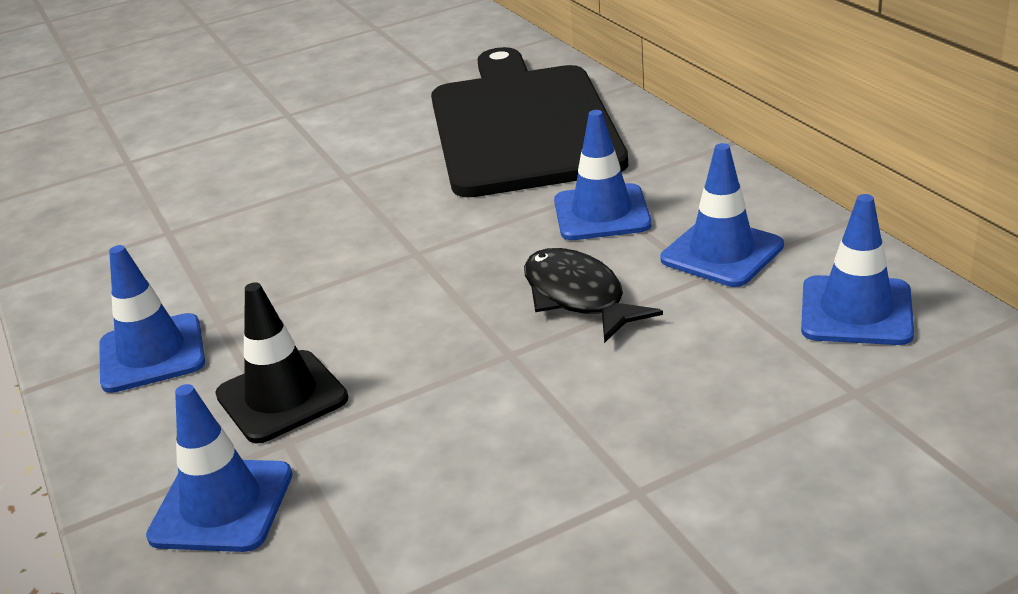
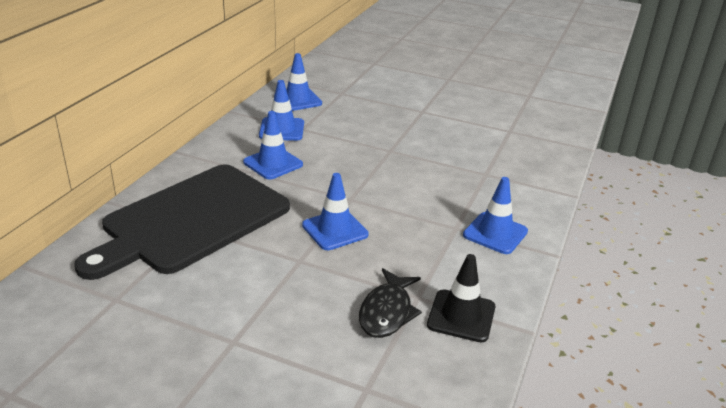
camera: 135 degrees left, 0 degrees up
blue traffic cone [146,384,293,552] -> blue traffic cone moved to [302,173,369,250]
black traffic cone [215,282,348,443] -> black traffic cone moved to [427,254,495,343]
black fish [524,248,663,343] -> black fish moved to [359,268,422,338]

